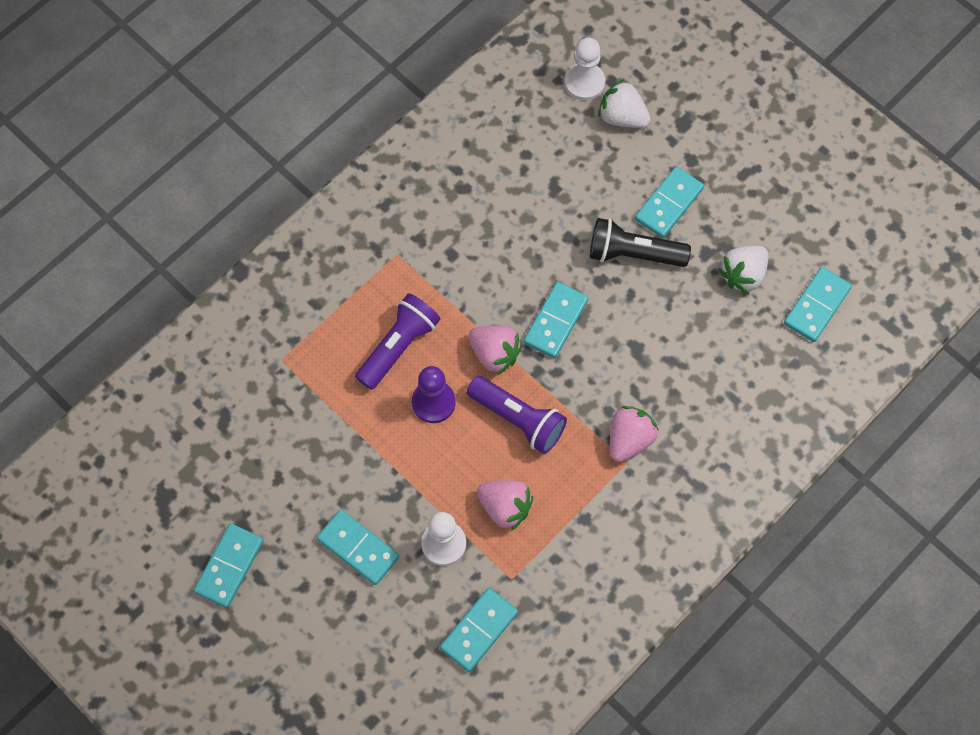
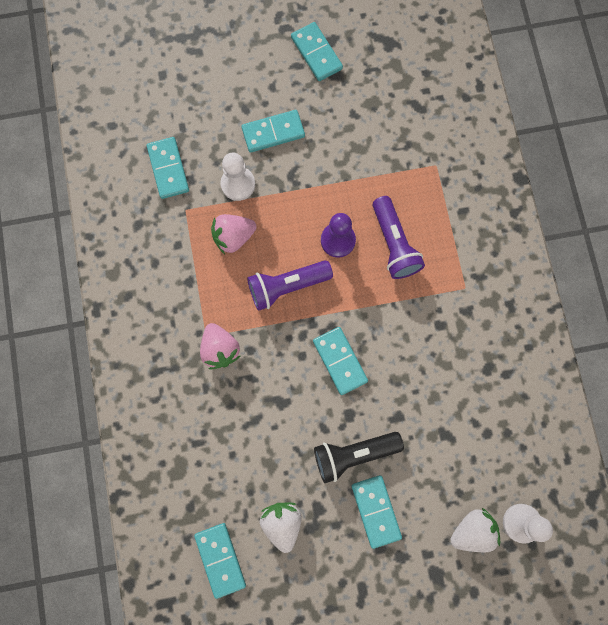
camera: 125 degrees right, 10 degrees up
pink strawberry [468,326,522,375] -> none
black flashlight [590,218,691,267] -> black flashlight turned 150 degrees counterclockwise [314,432,404,483]

